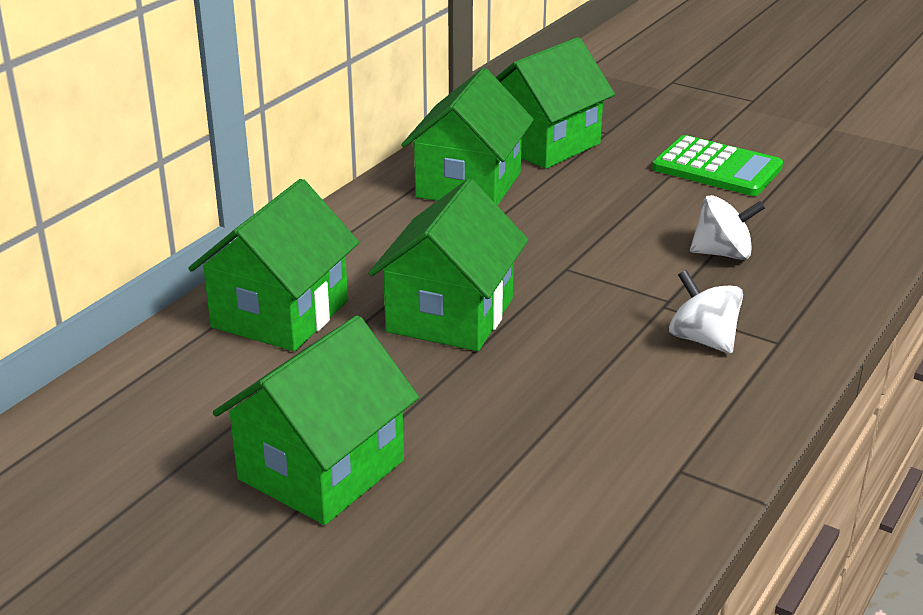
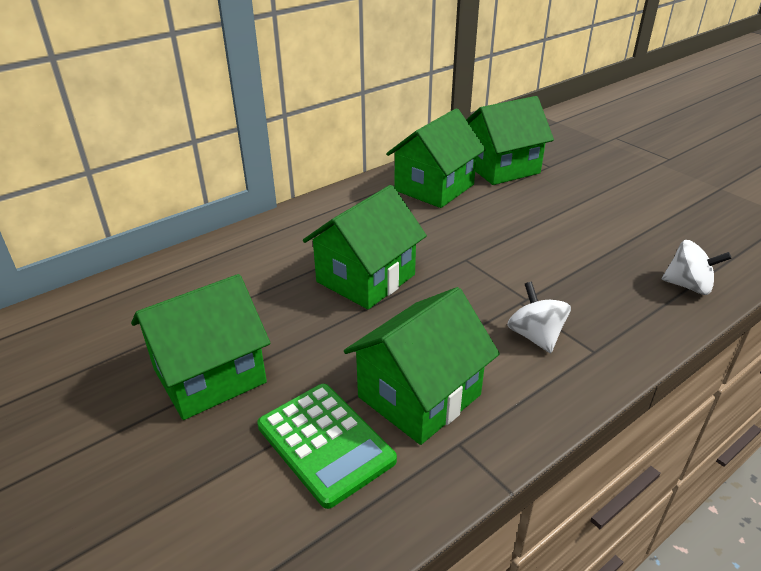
camera: 20 degrees right, 5 degrees up
green house [188,179,359,351] -> green house moved to [344,287,500,445]
green calculator [652,135,783,196] -> green calculator moved to [257,384,397,509]
white spinning top [690,195,765,260] -> white spinning top moved to [662,240,732,295]

